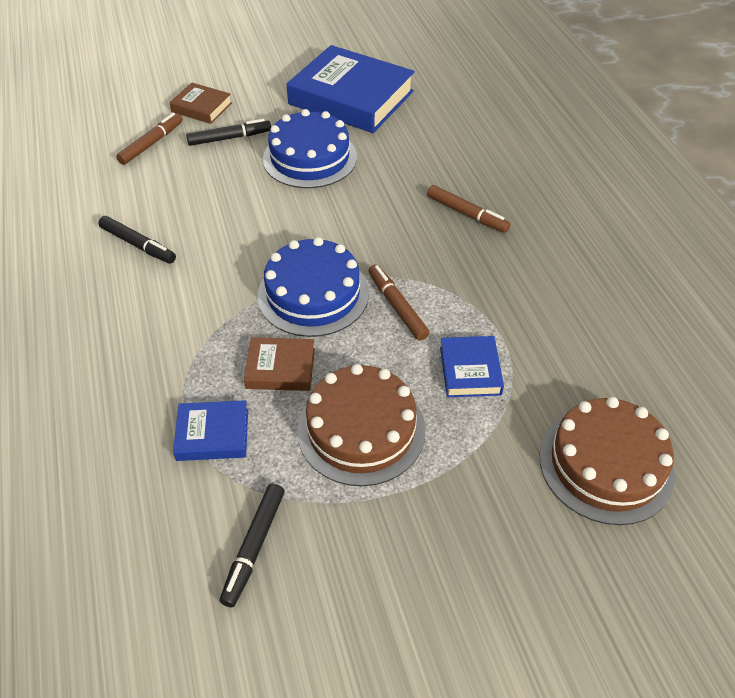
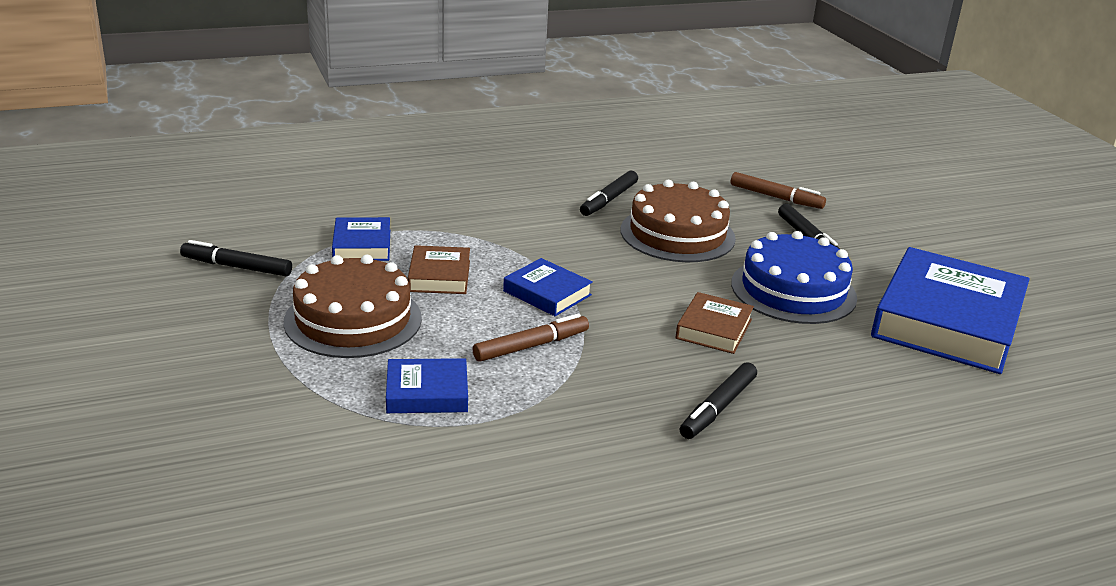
camera: 85 degrees right, 20 degrees down
brown book [169,83,232,124] -> brown book moved to [676,292,754,354]
blue cake [257,237,369,337] -> blue book [503,258,593,316]
brown marker [427,185,510,233] -> black marker [680,362,757,439]
brown cake [540,397,675,525] -> brown cake moved to [621,180,736,262]

